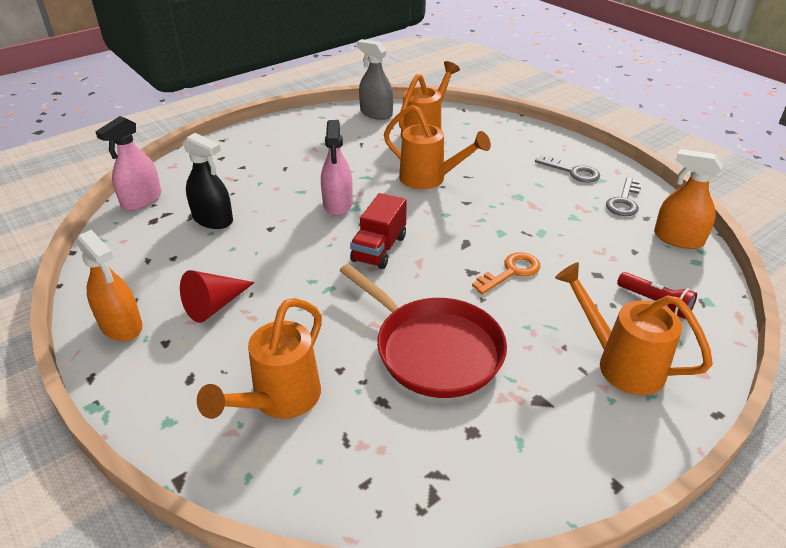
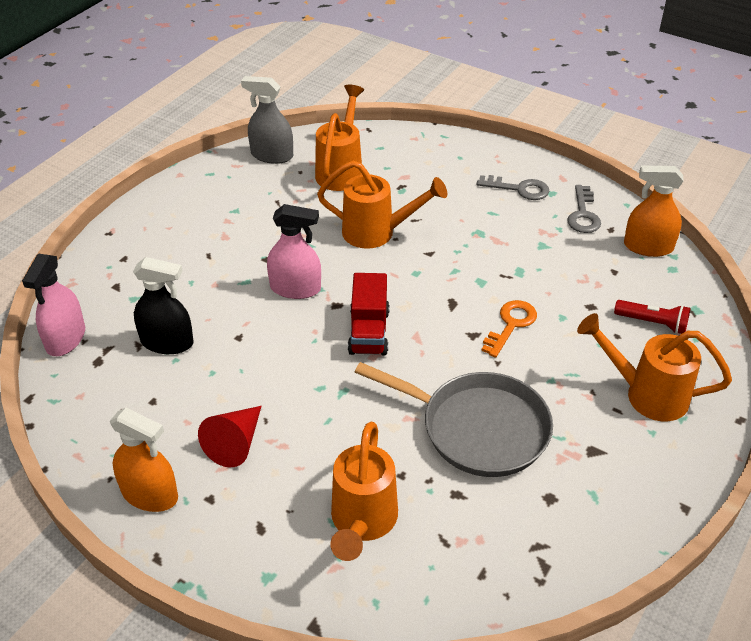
camera: 20 degrees left, 5 degrees up
pink spray bottle [321,120,353,216] -> pink spray bottle turned 60 degrees counterclockwise [267,204,321,299]
red pan [340,264,507,398] -> grey pan [355,362,553,477]

